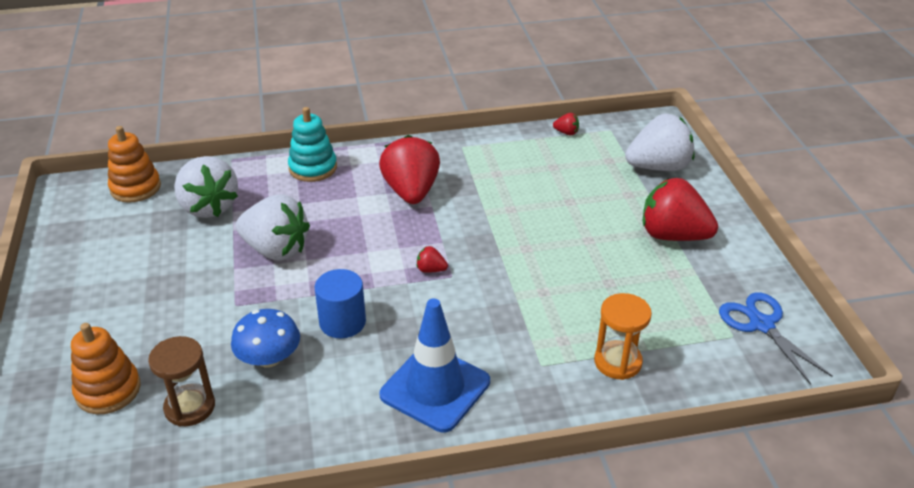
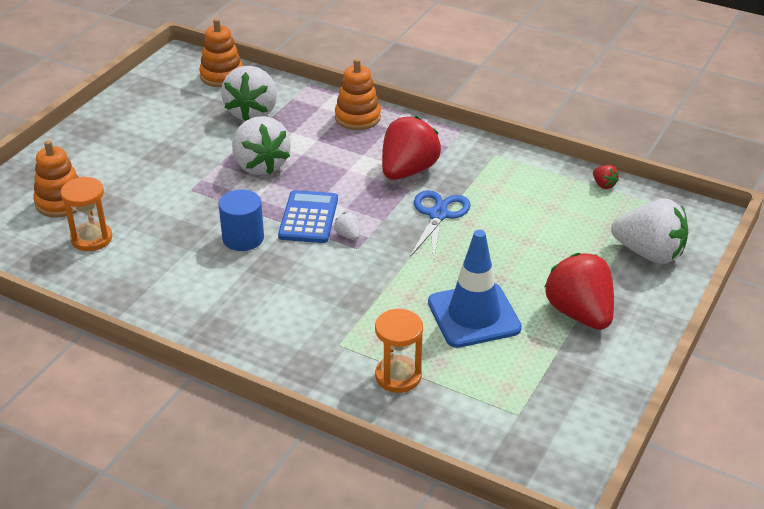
camera: 40 degrees right, 0 degrees up
brown hourglass [148,336,215,426] -> orange hourglass [61,177,112,251]
blue mushroom [231,309,300,367] -> none
turquoise stacking toy [288,107,337,182] -> orange stacking toy [335,58,381,130]
blue traffic cone [380,299,490,432] -> blue traffic cone moved to [428,230,522,348]
red strawberry [417,246,448,273] -> white strawberry [334,213,360,240]
blue scissors [719,292,832,385] -> blue scissors moved to [410,190,471,260]
none -> blue calculator [278,190,338,243]

